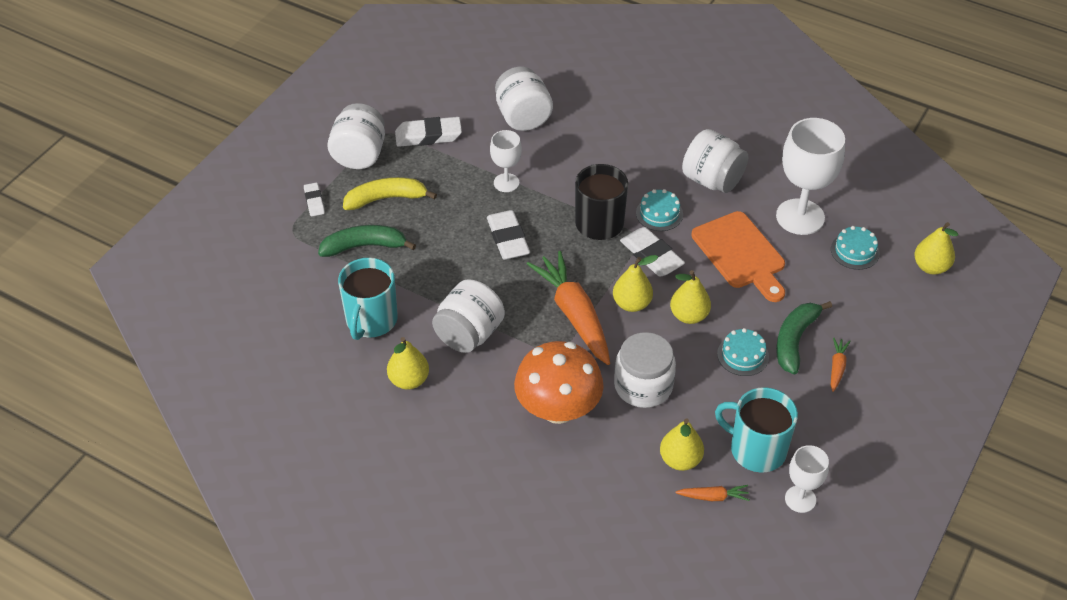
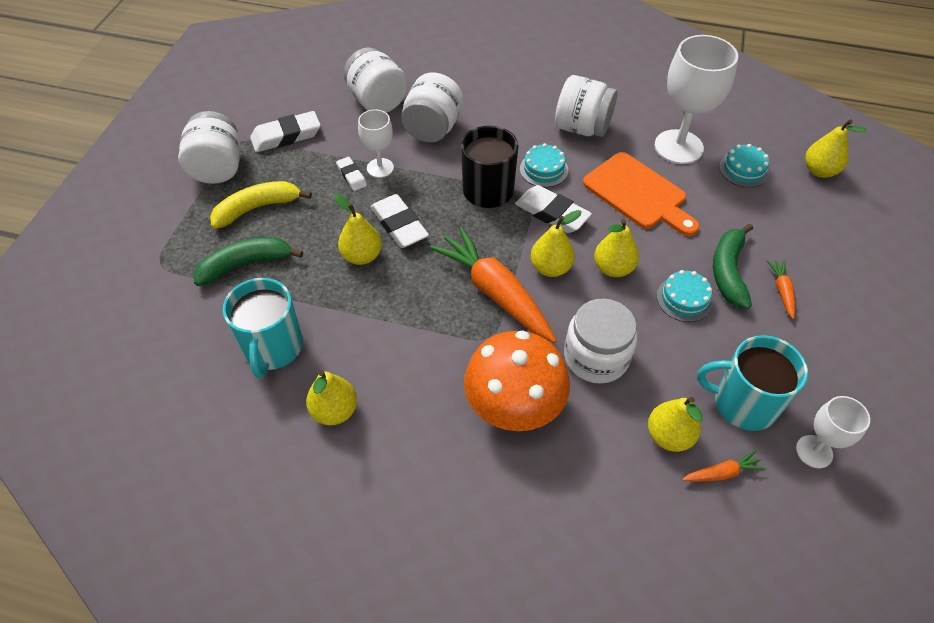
camera: 15 degrees left, 5 degrees up
white eraser [304,183,325,216] -> white eraser moved to [336,157,367,191]
white jar [432,279,505,353] -> white jar moved to [402,73,463,143]
none -> yellow pear [334,194,382,265]

